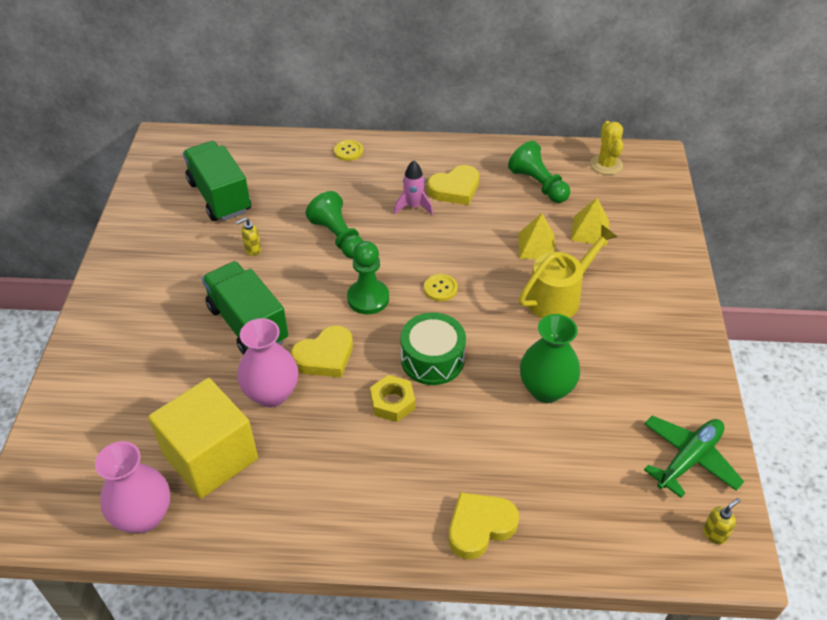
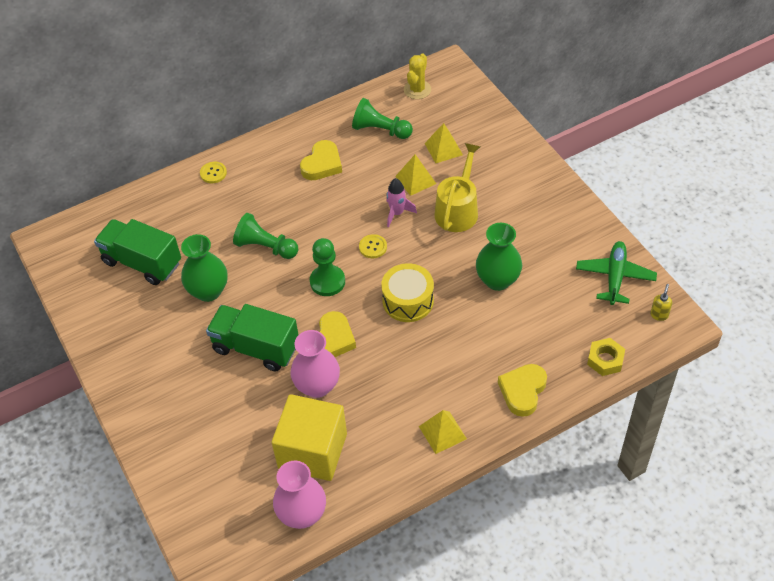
camera: 30 degrees left, 5 degrees up
yellow soap dispenser [236,217,261,256] -> green vase [181,234,228,302]
yellow nut [370,375,415,422] -> yellow nut moved to [587,338,625,376]
pink rocket [394,160,433,215] -> pink rocket moved to [386,178,417,227]
green drum [401,312,466,385] -> yellow drum [381,263,434,322]
yellow cactus [590,121,624,175] -> yellow cactus turned 60 degrees clockwise [404,53,431,99]
none -> yellow pyramid [419,410,467,454]

